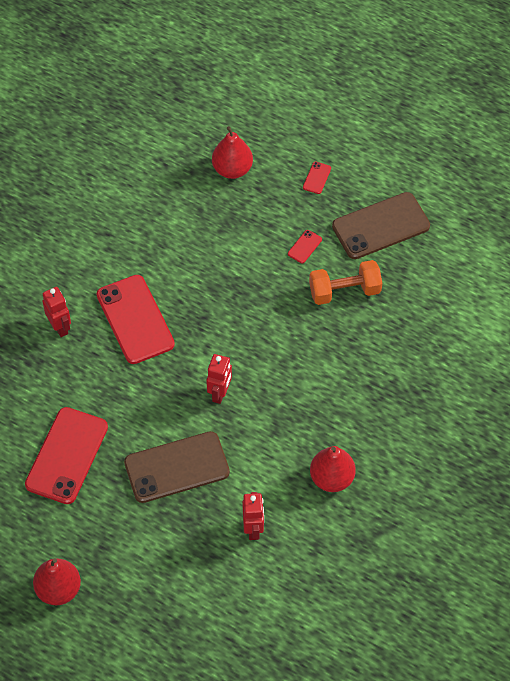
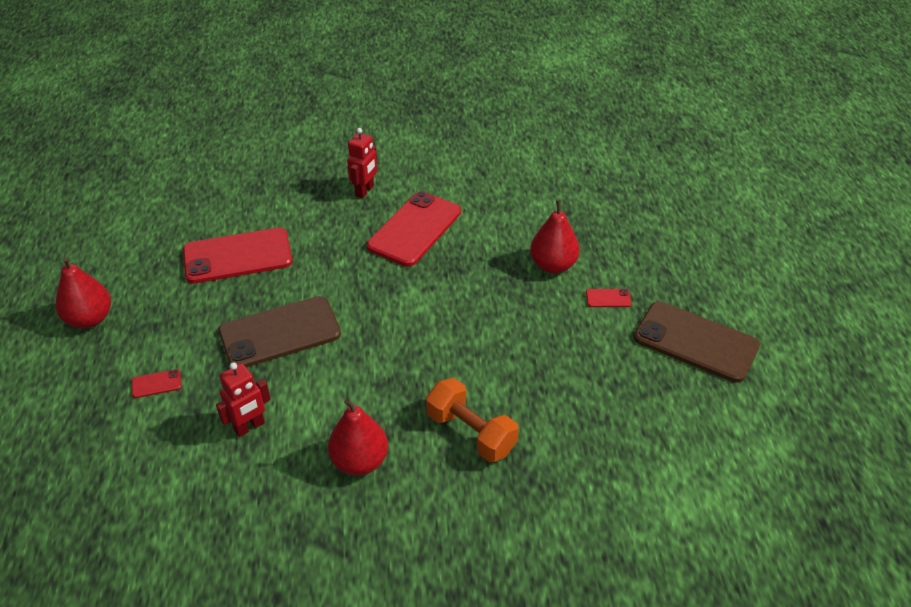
camera: 55 degrees right, 15 degrees down
brown phone [124,431,230,503] -> brown phone turned 60 degrees counterclockwise [218,296,341,367]
red robot [206,354,232,404] -> none
red pear [212,126,253,179] -> red pear moved to [530,200,580,274]
red phone [303,161,331,194] -> red phone moved to [132,369,181,398]
orange dumbbell [309,260,382,305] -> orange dumbbell moved to [426,378,519,462]

